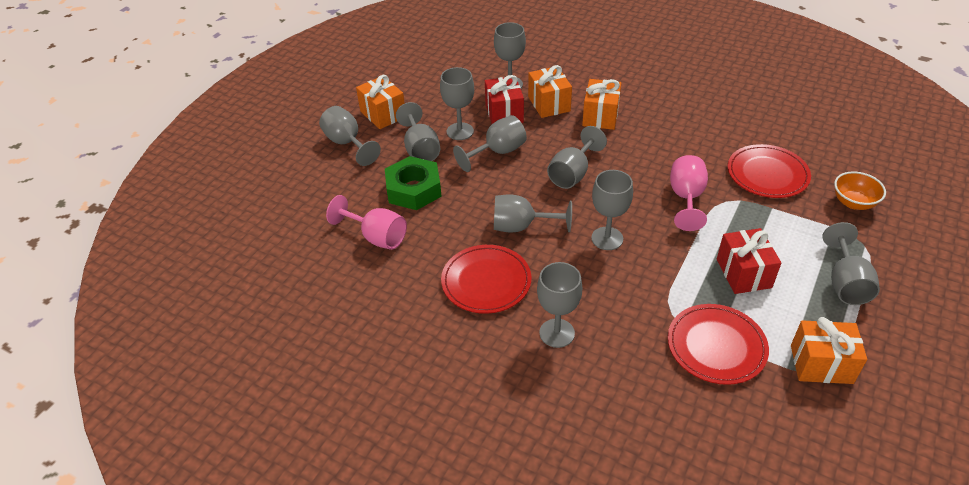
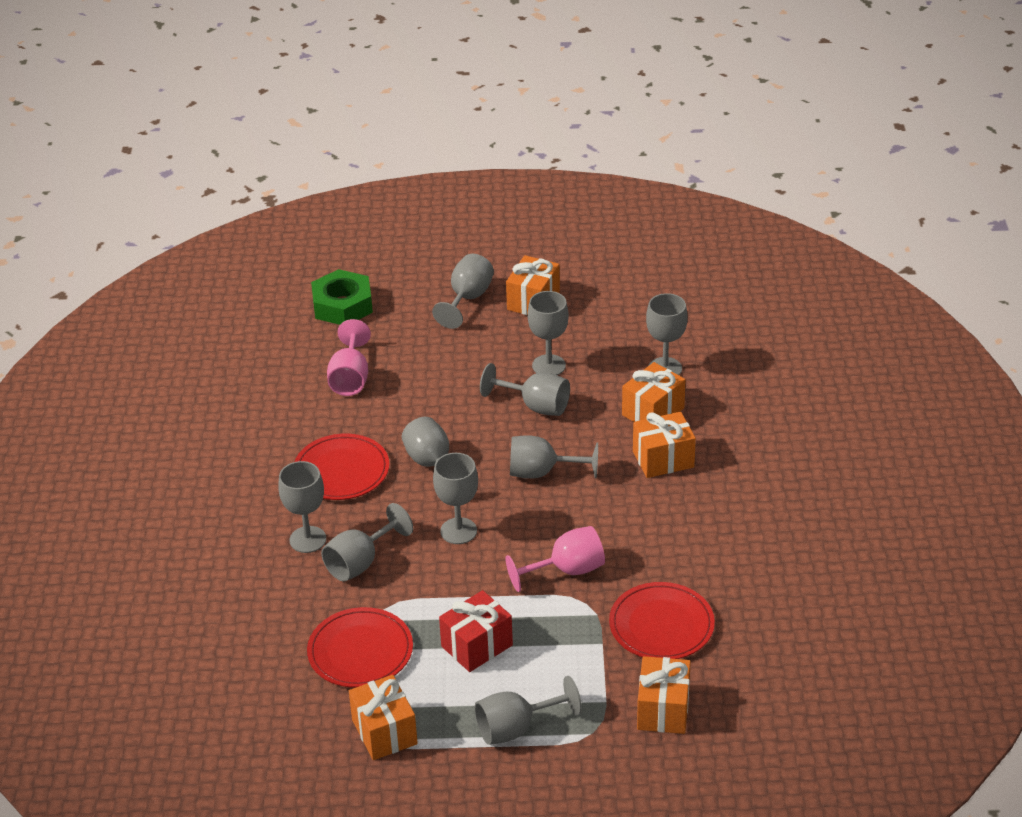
camera: 60 degrees right, 5 degrees down
green nut [385,156,442,210] -> green nut moved to [311,269,373,325]
grey goblet [396,102,440,161] -> grey goblet moved to [321,503,413,582]
red gift [485,75,524,124] -> none
orange bowl [834,172,886,210] -> orange gift [637,656,691,734]

